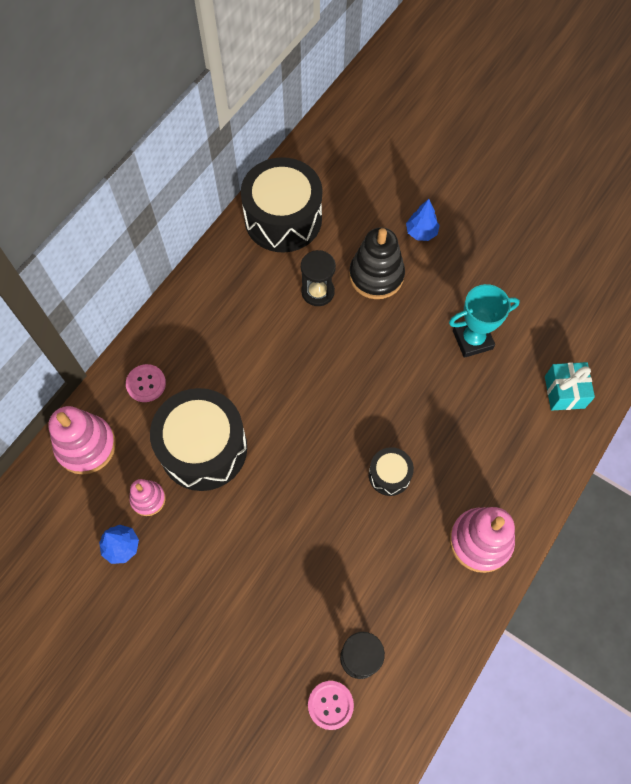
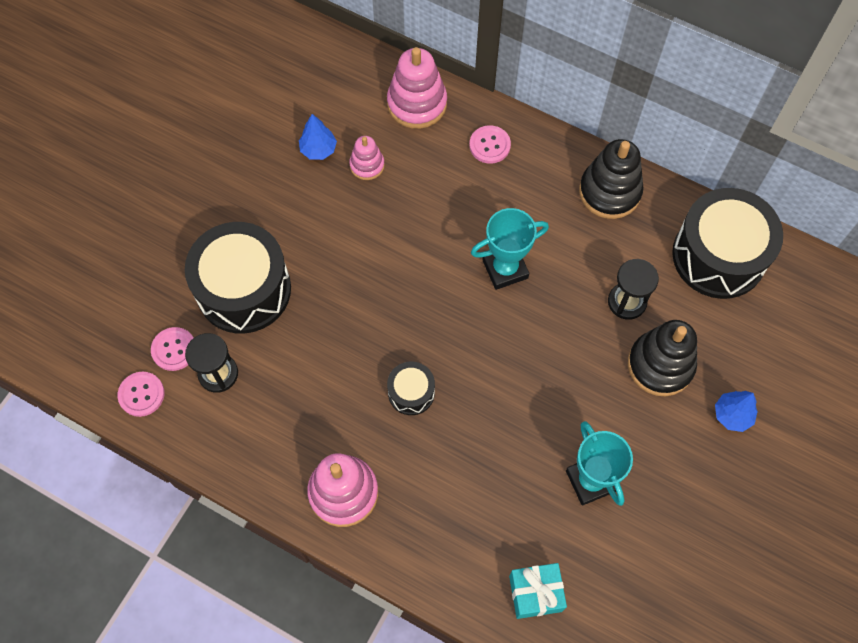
camera: 85 degrees right, 0 degrees up
black drum [150,388,247,491] -> black drum moved to [185,222,291,334]
none -> pink button [118,372,165,417]
none -> turquoise trophy [471,208,549,290]
none -> black stacking toy [579,139,644,219]

